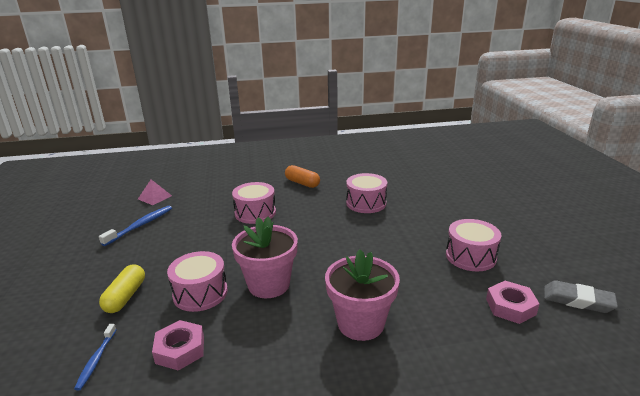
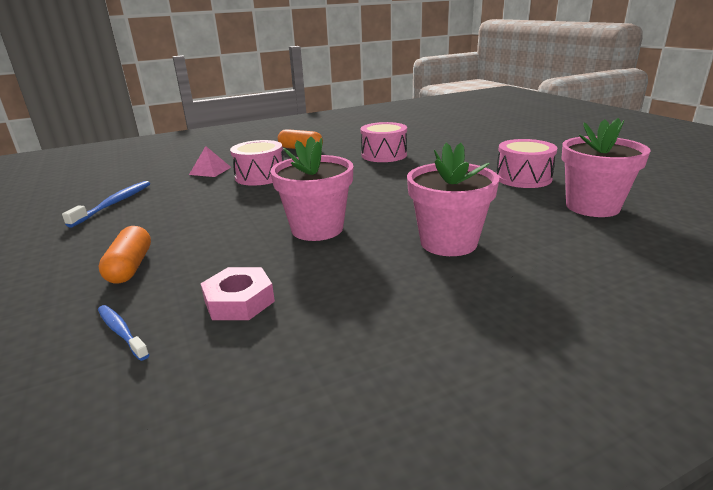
camera: 15 degrees left, 0 degrees up
blue toothbrush [74,324,117,391] -> blue toothbrush turned 150 degrees clockwise [98,305,150,361]
yellow capsule [99,264,145,313] -> orange capsule [98,226,151,284]
pink pyramid [138,179,172,205] -> pink pyramid moved to [189,146,231,177]
pink drum [167,251,228,312] -> none
pink nut [486,281,540,324] -> pink flower pot [561,118,651,217]
grey eraser [544,280,618,313] -> none

